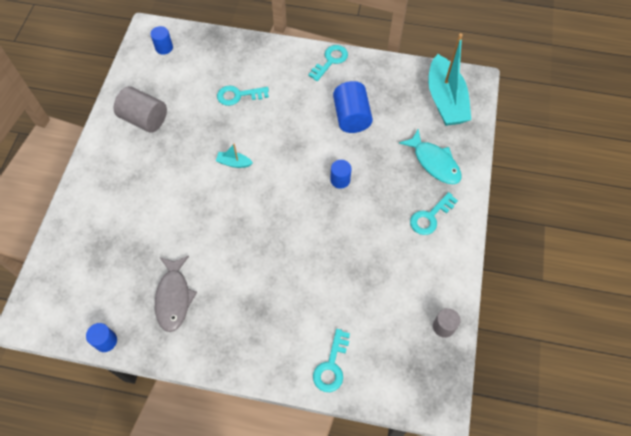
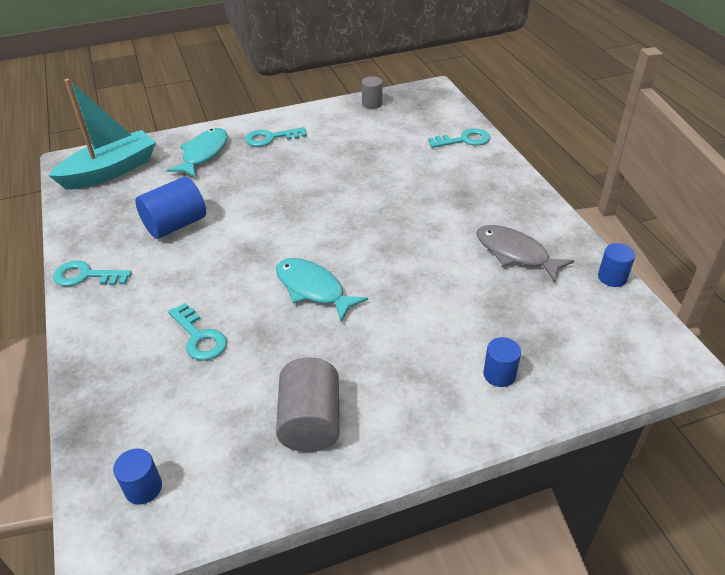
camera: 120 degrees left, 20 degrees down
grey fish [155,256,197,332] -> grey fish turned 105 degrees counterclockwise [476,225,574,282]
turquoise boat [216,144,253,168] -> turquoise fish [276,258,368,322]
blue cylinder [330,160,352,189] -> blue cylinder moved to [483,337,521,387]
turquoise key [410,192,458,235] -> turquoise key turned 150 degrees clockwise [245,127,307,147]

